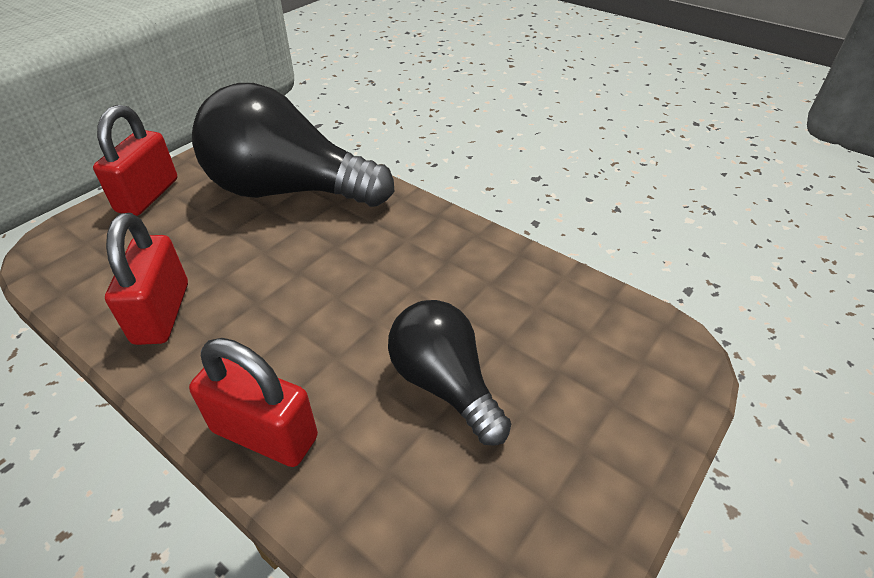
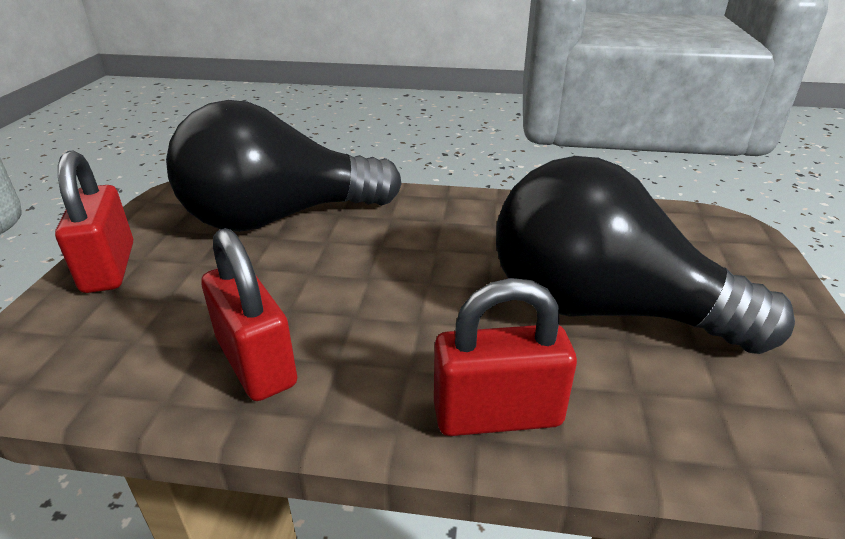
camera: 30 degrees left, 10 degrees down
black light bulb [388,300,511,446] -> black light bulb [496,156,795,354], size x1.73

